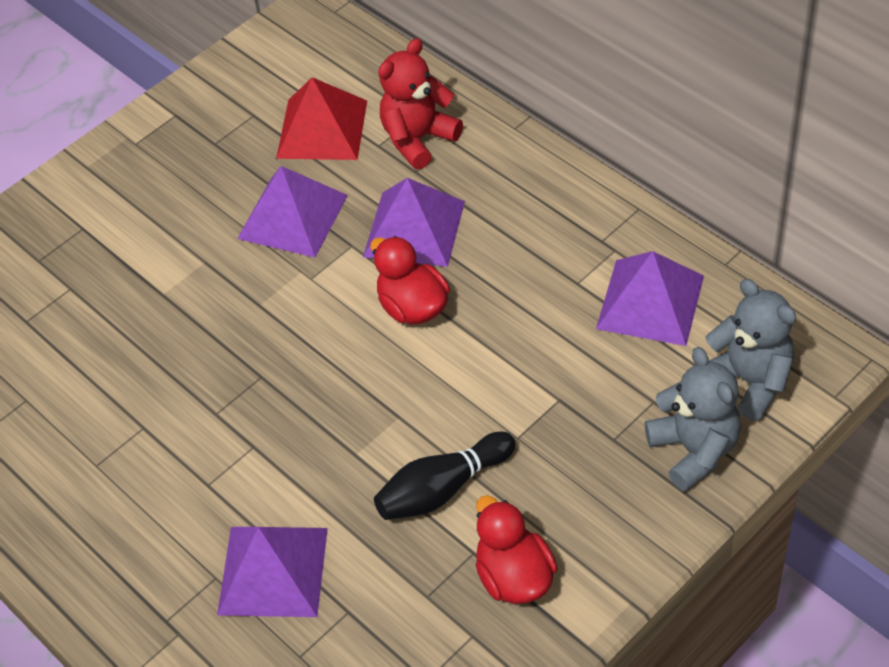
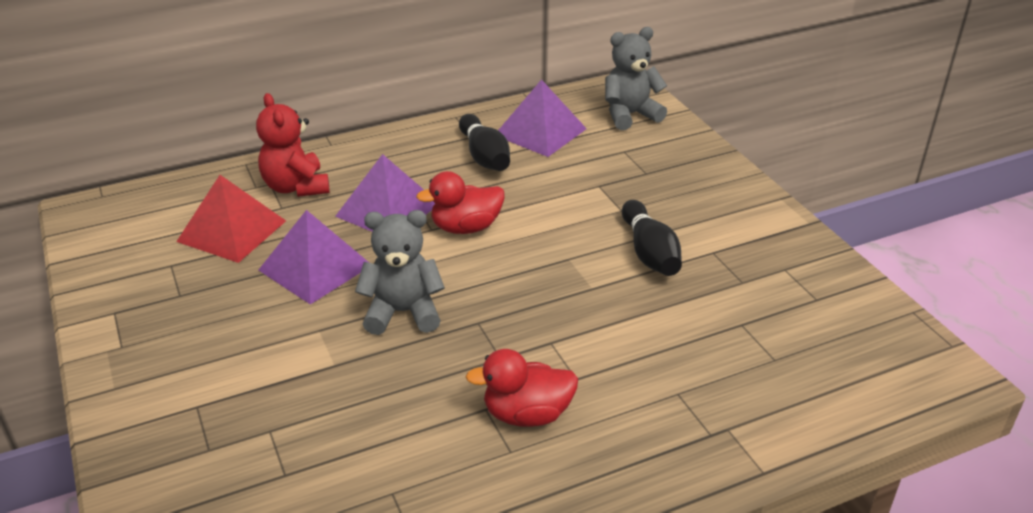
camera: 75 degrees left, 15 degrees down
purple pyramid [217,527,328,617] -> none
red duck [476,495,558,604] -> red duck moved to [466,349,578,427]
grey teddy bear [645,347,741,491] -> grey teddy bear moved to [355,210,445,335]
none -> black bowling pin [459,114,510,171]

